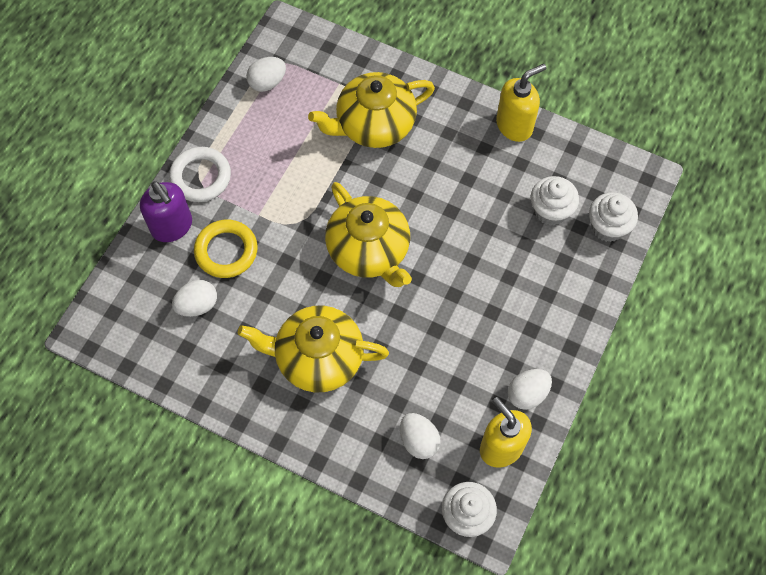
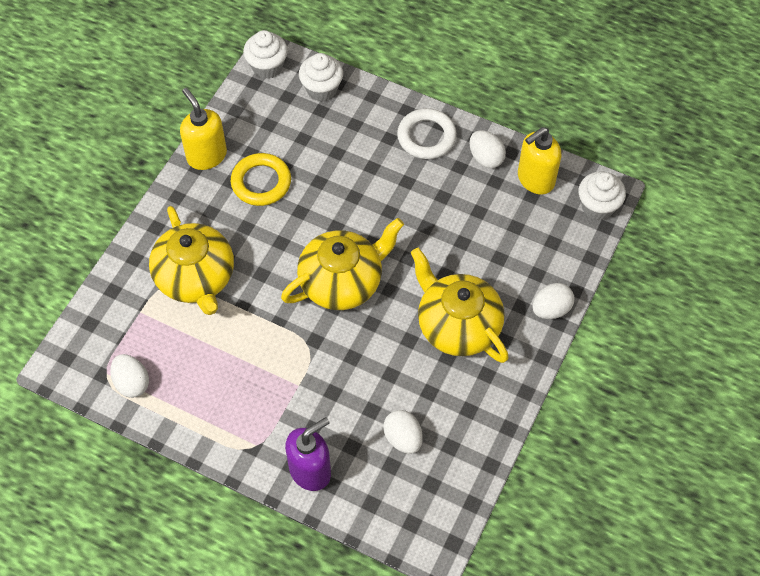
camera: 90 degrees left, 5 degrees down
white ring [169,147,231,202] -> white ring moved to [397,108,457,159]
yellow ring [194,220,258,278] -> yellow ring moved to [231,153,291,206]
yellow teapot [238,306,389,392] -> yellow teapot turned 135 degrees clockwise [411,248,509,363]
white egg [400,413,441,459] -> white egg moved to [532,283,574,319]
white cupcake [531,176,579,225] -> white cupcake moved to [243,30,288,79]

